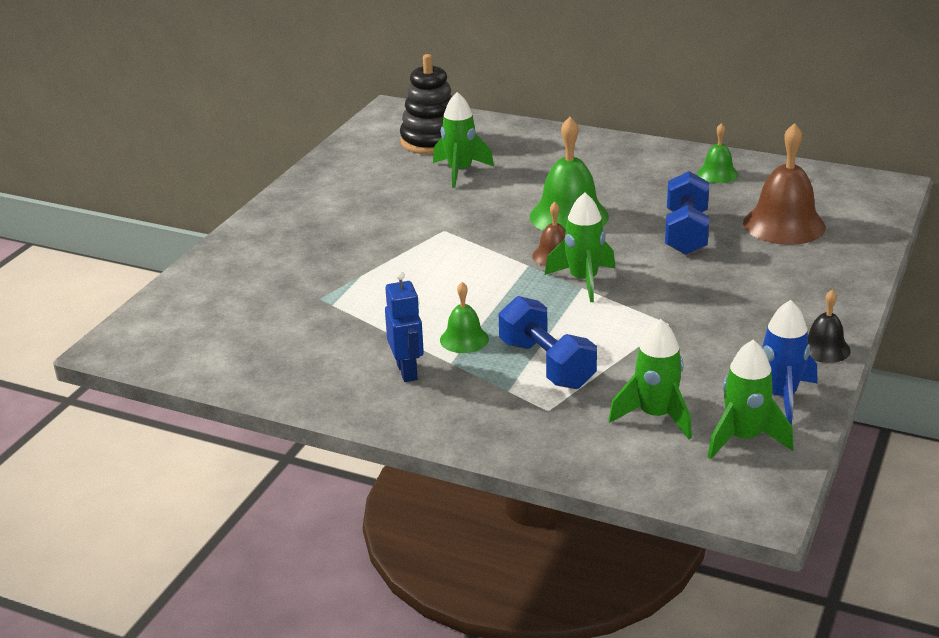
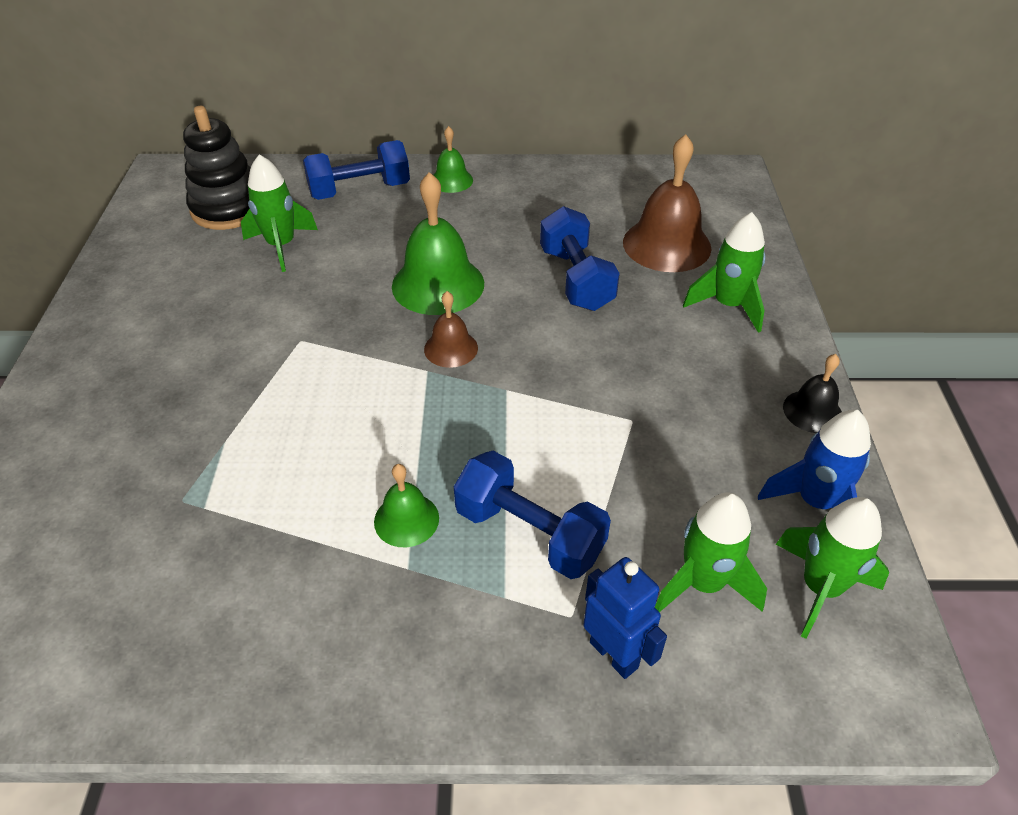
camera: 25 degrees left, 15 degrees up
blue robot [385,271,424,382] -> blue robot moved to [583,557,667,679]
green rocket [545,193,615,302] -> green rocket moved to [683,212,766,333]
green bell [697,123,738,183] -> green bell moved to [434,126,473,193]
none -> blue dumbbell [303,140,410,200]

